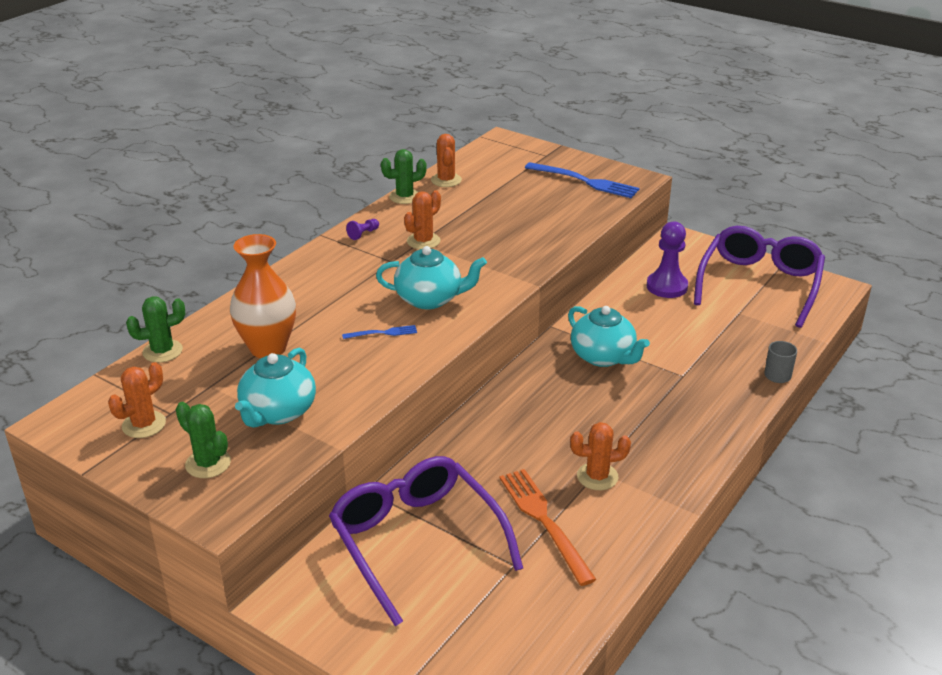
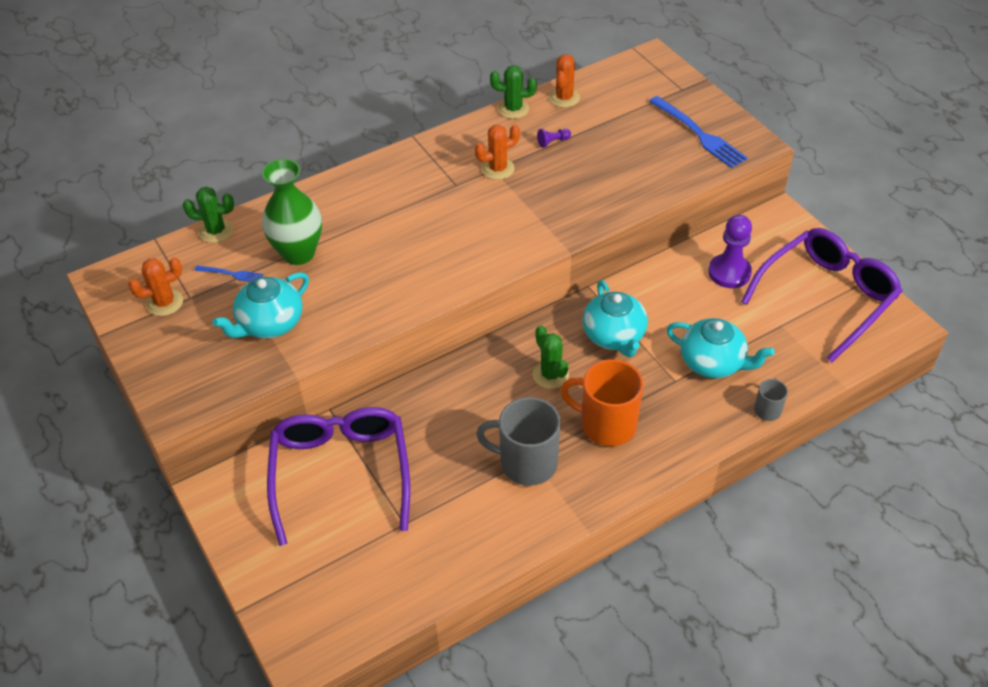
camera: 25 degrees right, 15 degrees up
green cactus [176,402,231,478] -> green cactus moved to [533,325,569,389]
orange vase [230,234,296,358] -> green vase [262,159,322,265]
blue fork [342,325,417,339] -> blue fork moved to [195,266,263,282]
purple pawn [346,219,379,240] -> purple pawn moved to [537,129,571,148]
turquoise teapot [376,246,487,309] -> turquoise teapot moved to [667,318,775,378]
orange fork [500,469,597,586] -> none
orange cactus [570,422,631,490] -> grey mug [476,397,561,486]
none -> orange mug [560,359,644,446]

